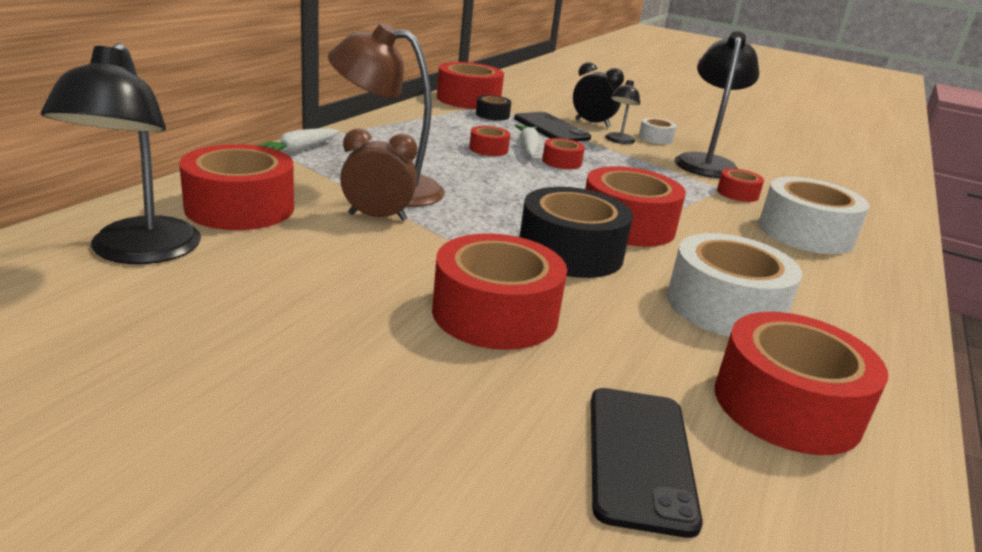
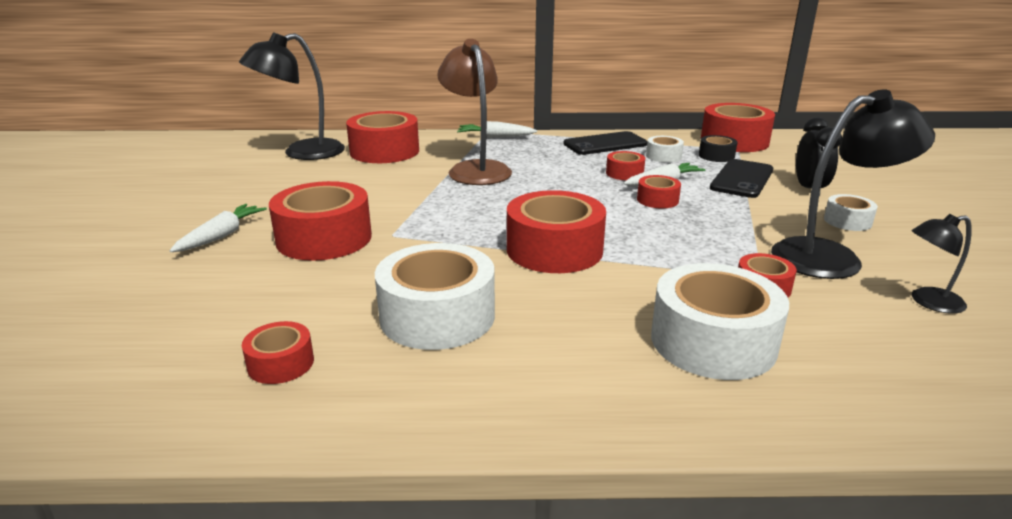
camera: 65 degrees right, 0 degrees up
brown clock [340,129,417,221] -> none
black tape [520,187,633,278] -> none
black phone [591,388,703,538] -> black phone moved to [563,131,647,155]
black lamp [605,80,640,144] -> black lamp moved to [912,214,972,314]
red tape [715,312,888,455] -> red tape [242,321,314,384], size x0.50
none -> white carrot [170,204,267,252]
none -> white tape [646,136,684,163]

